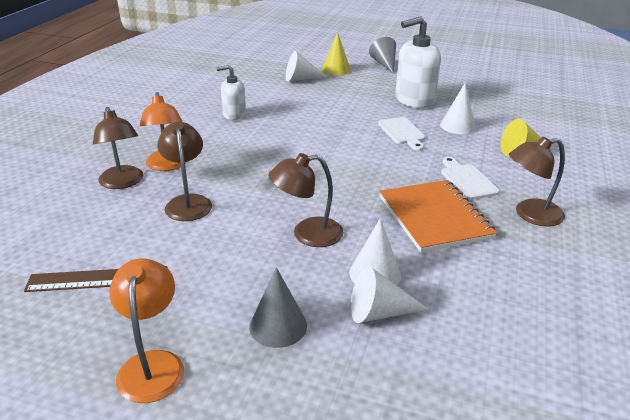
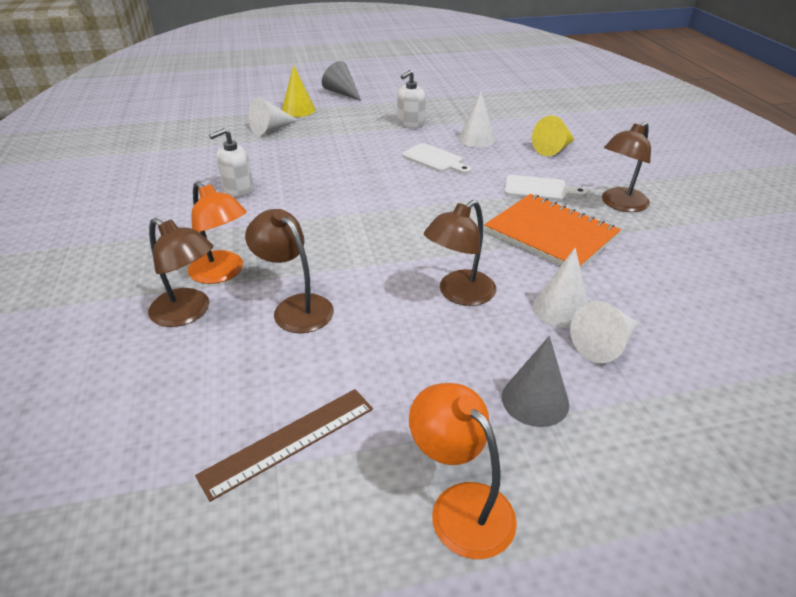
camera: 30 degrees left, 5 degrees up
white soap dispenser [396,16,441,108] -> white soap dispenser [397,70,426,128], size x0.58
white cutting board [441,157,500,200] -> white cutting board turned 150 degrees clockwise [504,175,588,201]

